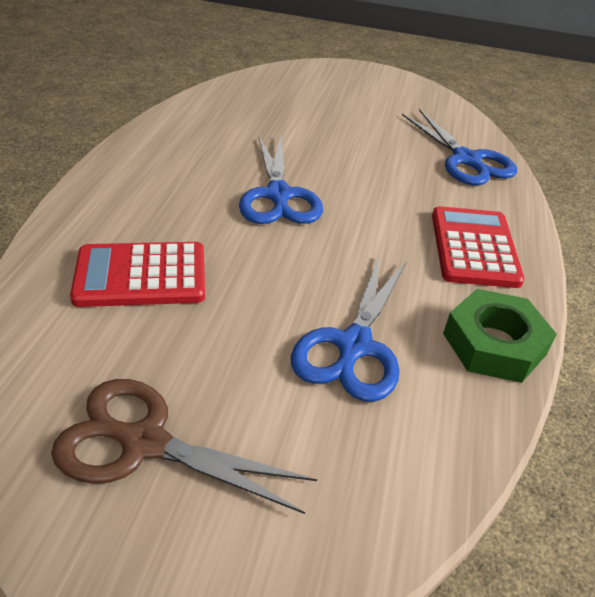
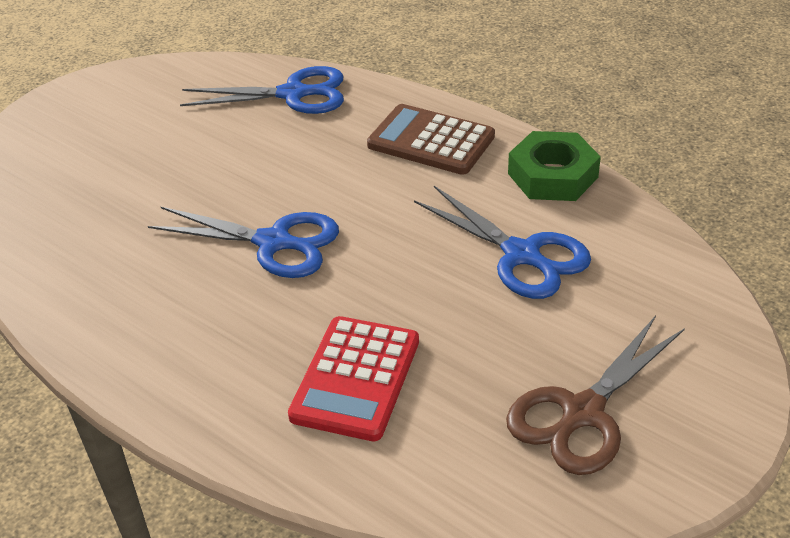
camera: 60 degrees left, 0 degrees up
red calculator [432,206,524,288] -> brown calculator [367,104,495,175]

